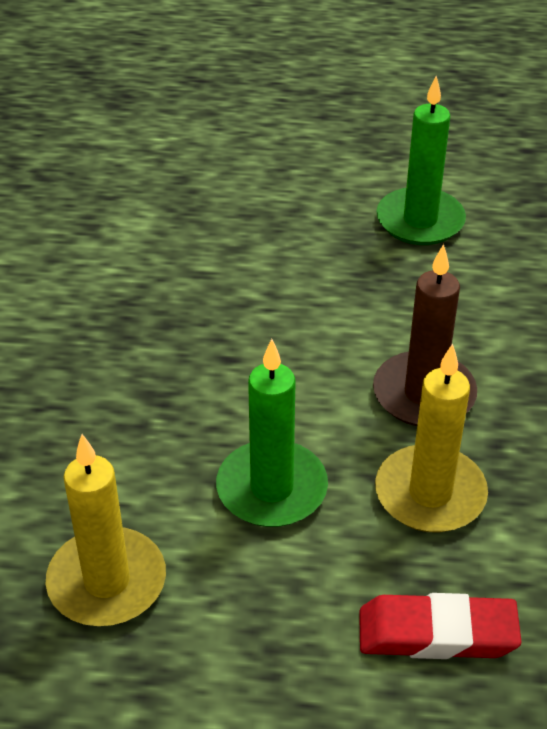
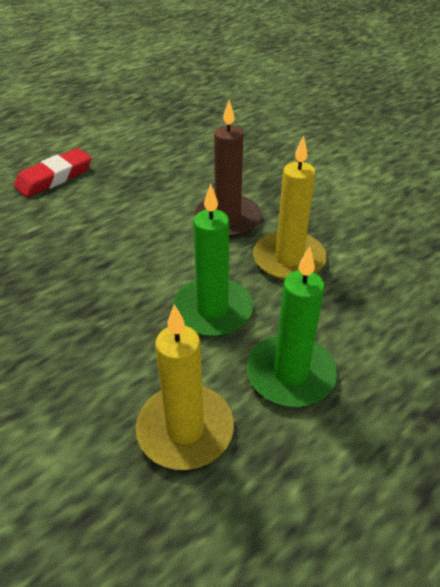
camera: 45 degrees left, 0 degrees up
red eraser [359,593,522,659] -> red eraser moved to [14,148,92,197]
green candle [377,76,466,245] -> green candle moved to [247,247,337,407]

